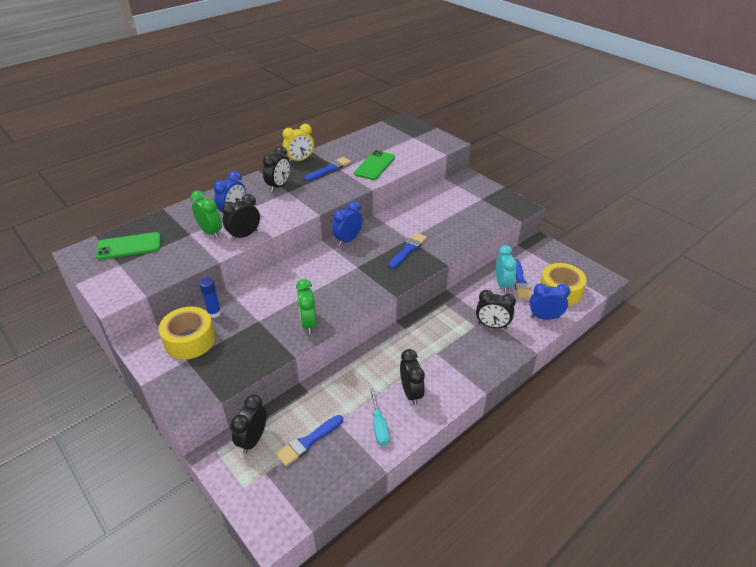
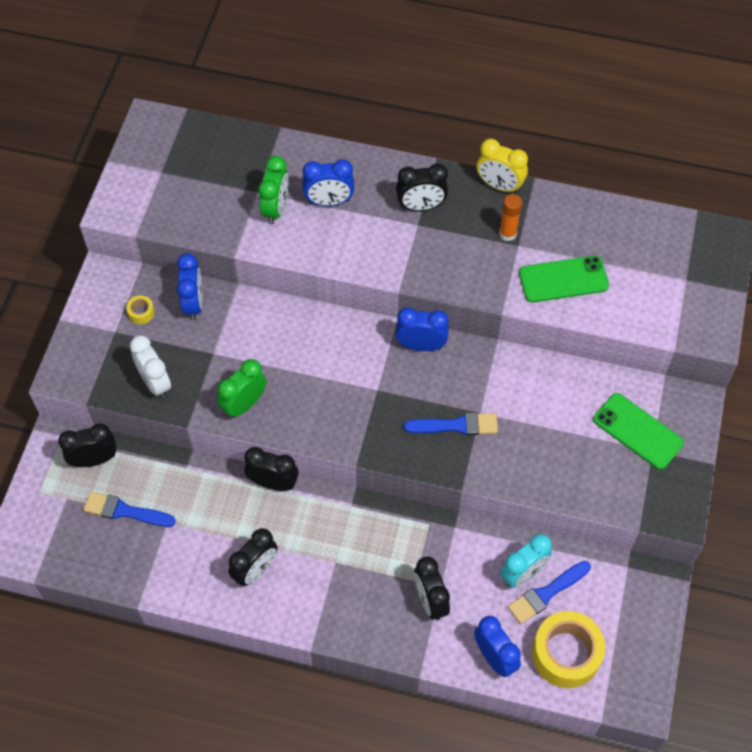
camera: 55 degrees right, 20 degrees up
green phone [96,232,161,260] -> green phone moved to [593,393,684,470]
yellow tape [159,307,215,359] -> yellow tape [126,295,155,324], size x0.42
blue glue stick [199,278,221,318] -> blue clock [177,253,203,320]
black clock [222,194,260,241] -> black clock moved to [244,447,298,491]
blue brush [304,157,351,181] -> orange glue stick [499,194,522,241]
turquoise screwdriver [370,388,390,446] -> none
none -> white clock [130,335,171,398]

